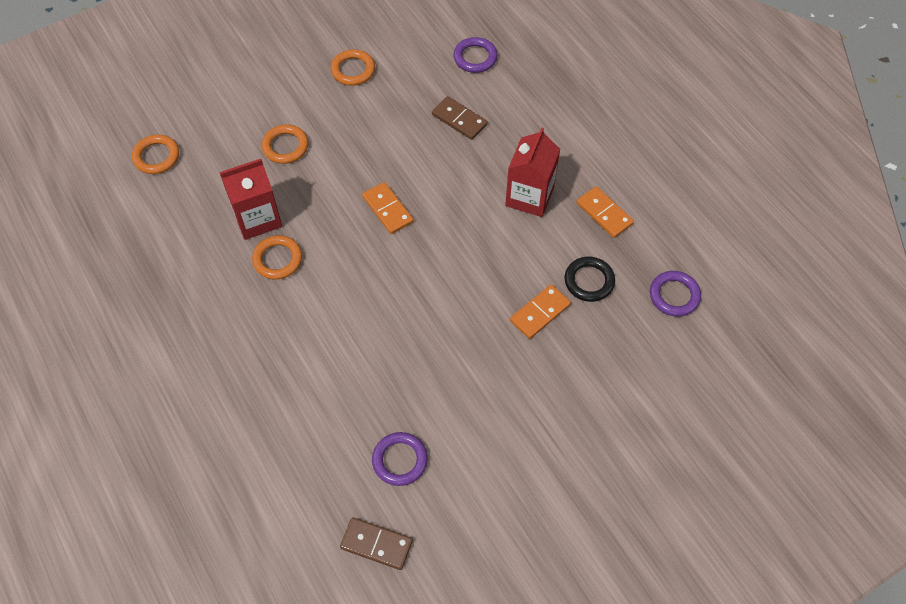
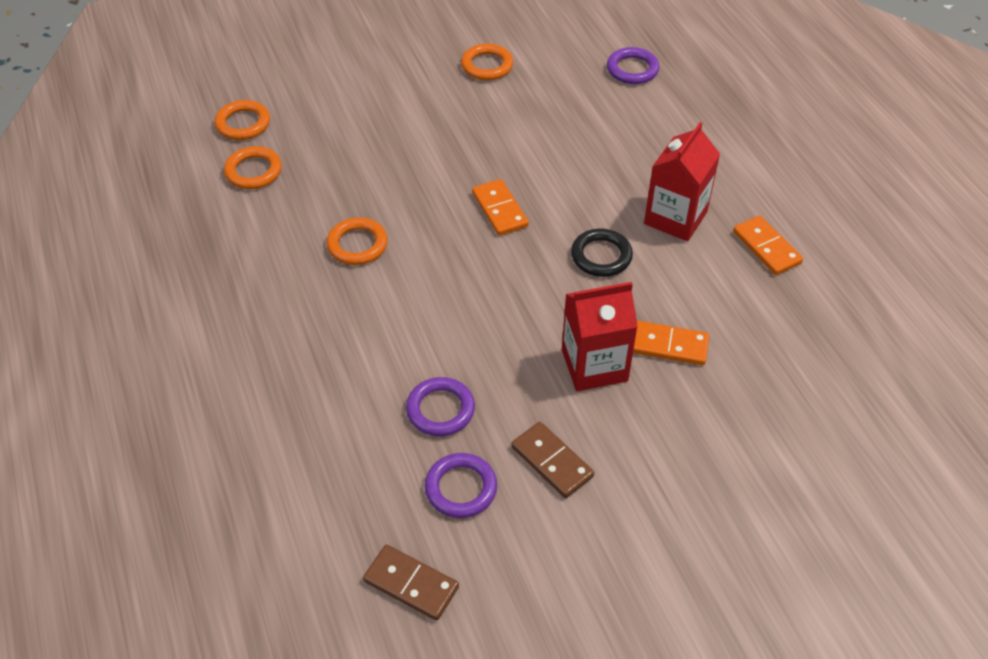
camera: 10 degrees right, 10 degrees down
red carton [219,159,282,240] -> red carton moved to [562,282,638,391]
orange ring [262,125,308,164] -> orange ring moved to [224,146,282,189]
brown domino [432,96,488,140] -> brown domino moved to [511,422,594,498]
orange domino [510,284,571,339] -> orange domino turned 45 degrees clockwise [633,321,709,365]
black ring [565,257,615,302] -> black ring moved to [571,229,633,277]
purple ring [650,271,701,317] -> purple ring moved to [406,377,475,436]

